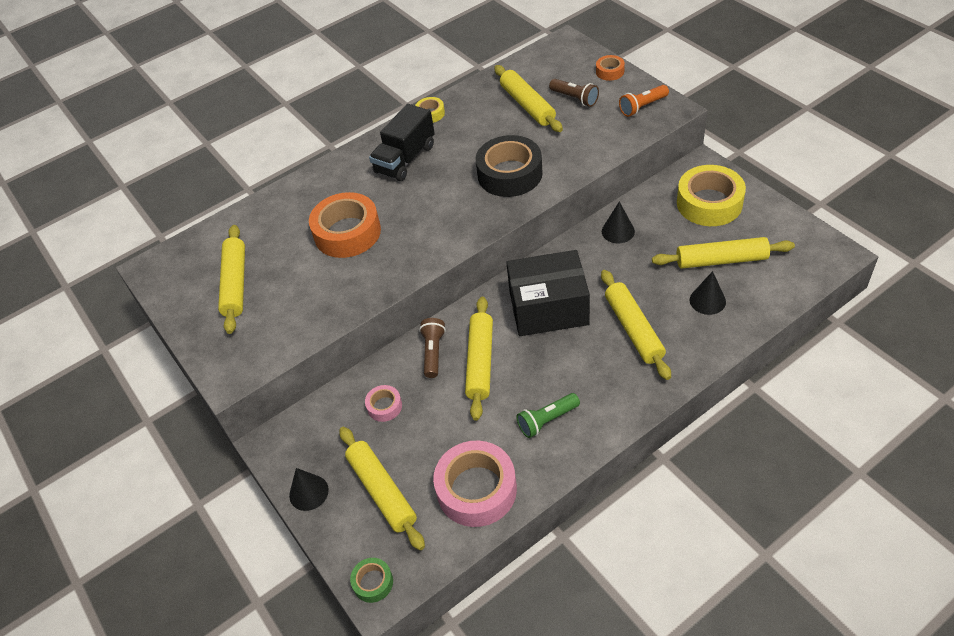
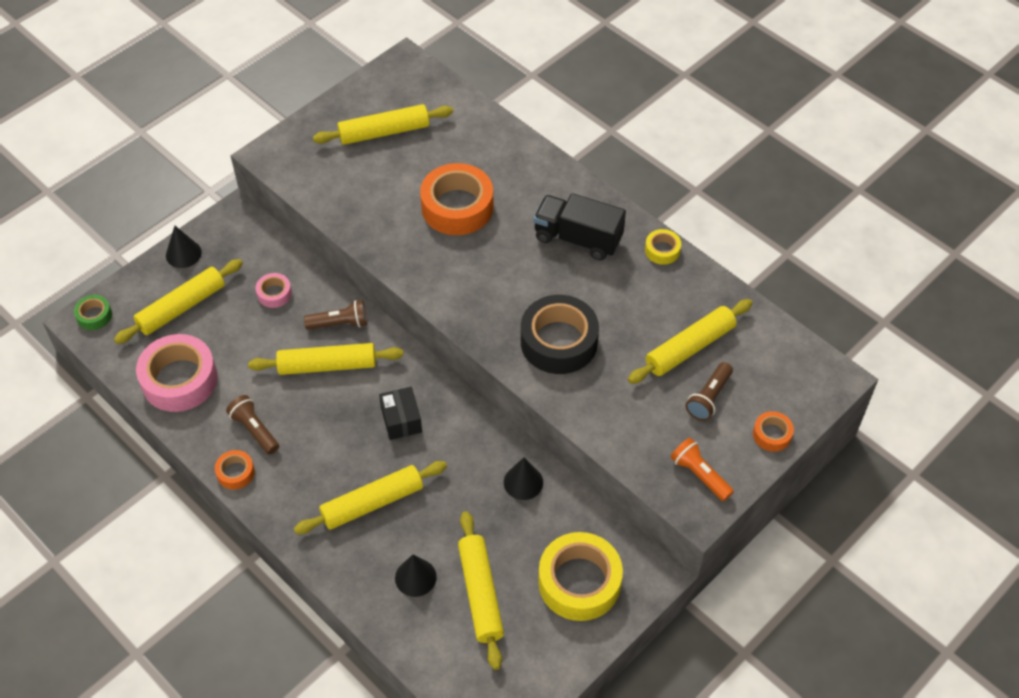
camera: 75 degrees right, 5 degrees up
black box [506,250,590,336] -> black box [379,387,422,440], size x0.51
green flashlight [516,393,580,438] -> brown flashlight [226,395,279,454]
none -> orange tape [215,450,255,490]

